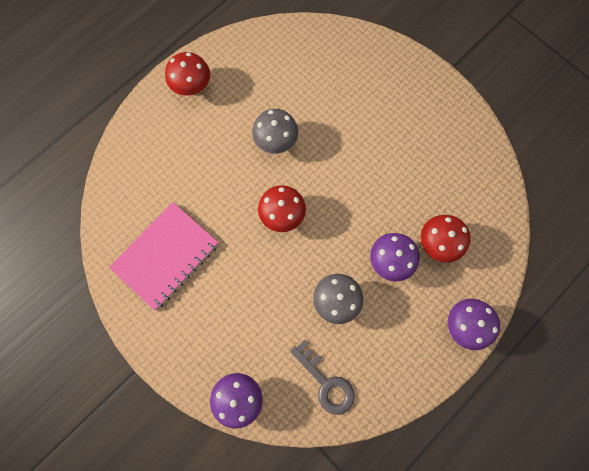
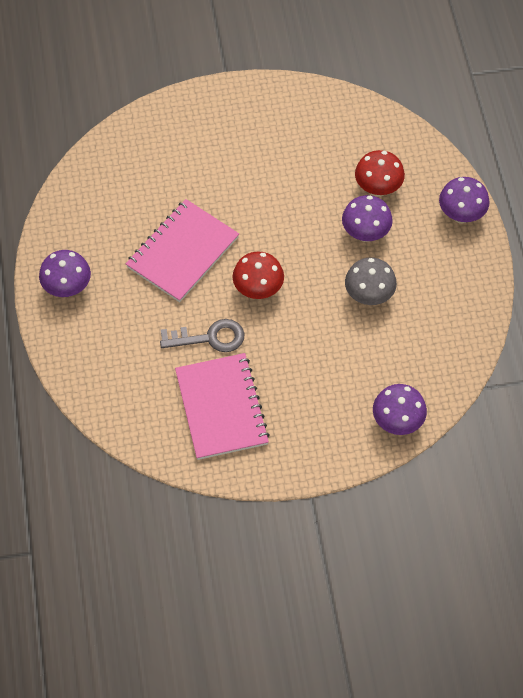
camera: 55 degrees left, 15 degrees down
red mushroom [165,52,210,96] -> purple mushroom [39,250,91,297]
grey mushroom [252,109,298,154] -> pink notebook [126,199,239,302]
grey key [290,339,355,415] -> grey key moved to [160,319,244,352]

